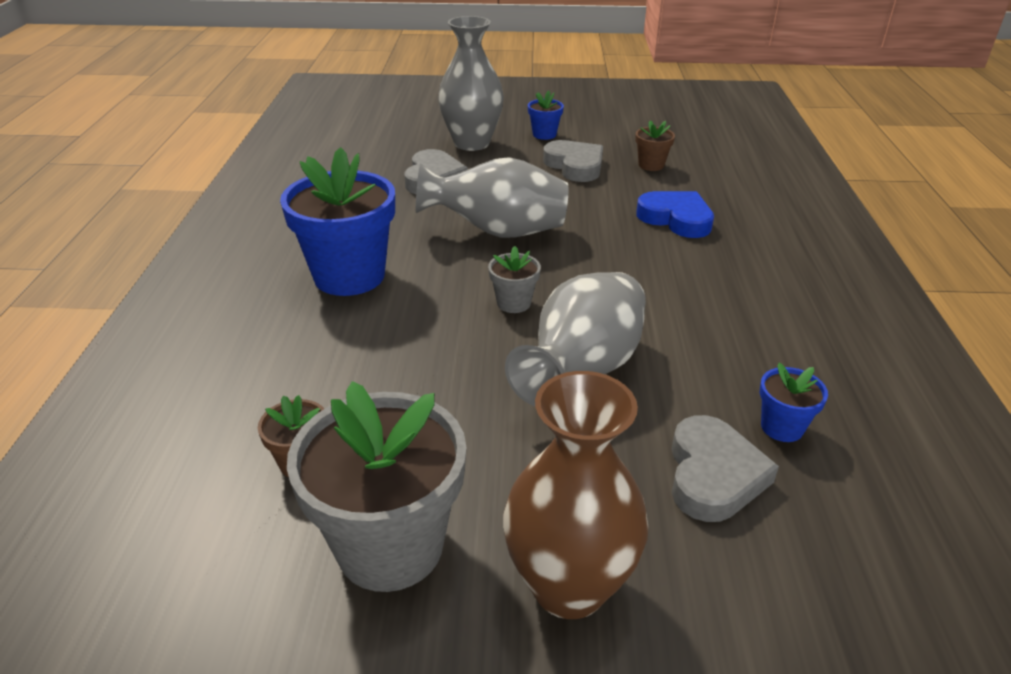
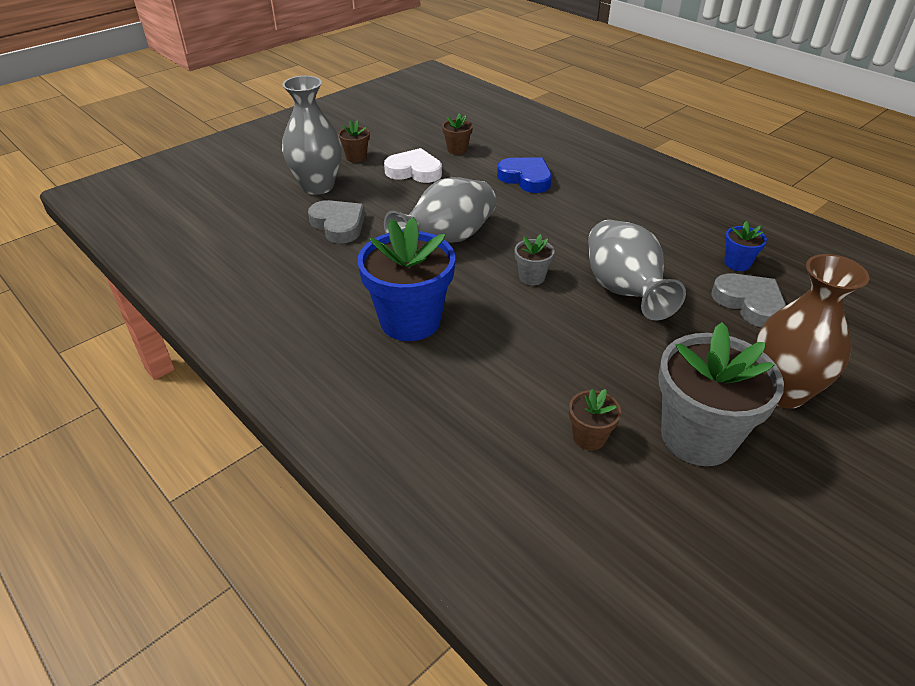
camera: 45 degrees left, 5 degrees up
blue flower pot [528,90,564,140] -> brown flower pot [338,120,370,163]
grey heart [543,140,603,182] -> white heart [384,148,442,183]
blue heart [636,191,714,238] -> blue heart turned 45 degrees clockwise [497,158,552,193]

